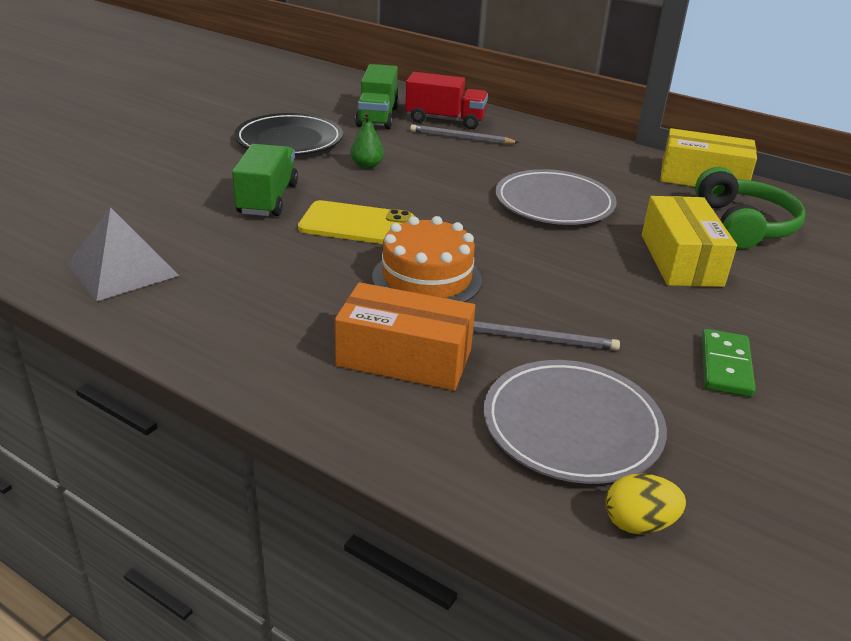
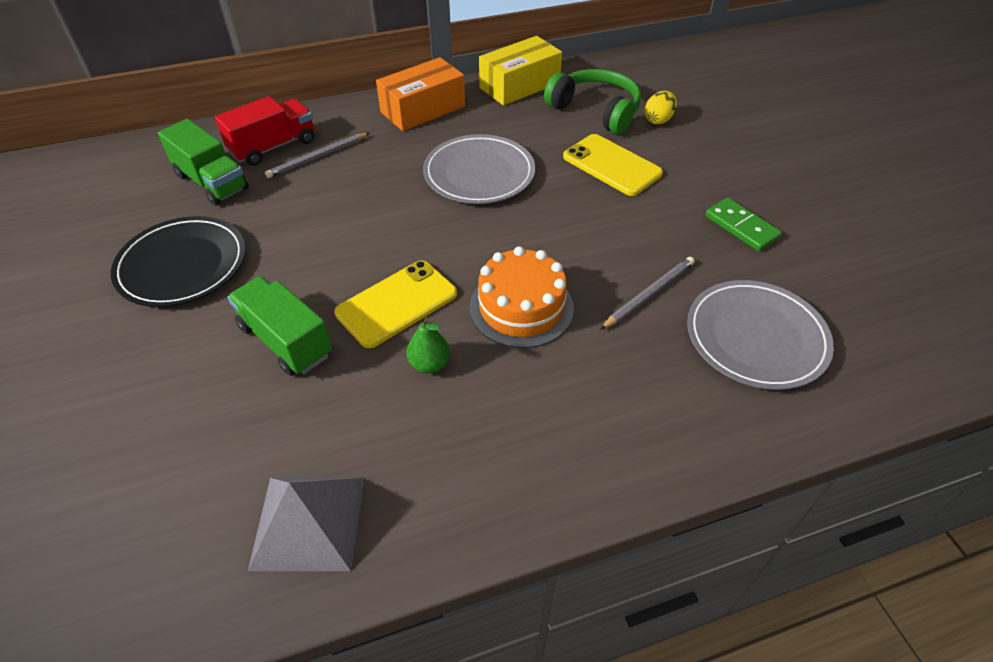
camera: 50 degrees left, 15 degrees up
orange box [335,282,475,391] -> orange box moved to [376,57,465,131]
green pear [350,112,384,169] -> green pear moved to [407,317,450,373]
yellow egg [605,473,686,534] -> yellow egg moved to [645,91,677,124]
yellow box [642,196,737,287] -> yellow phone [563,134,663,196]

